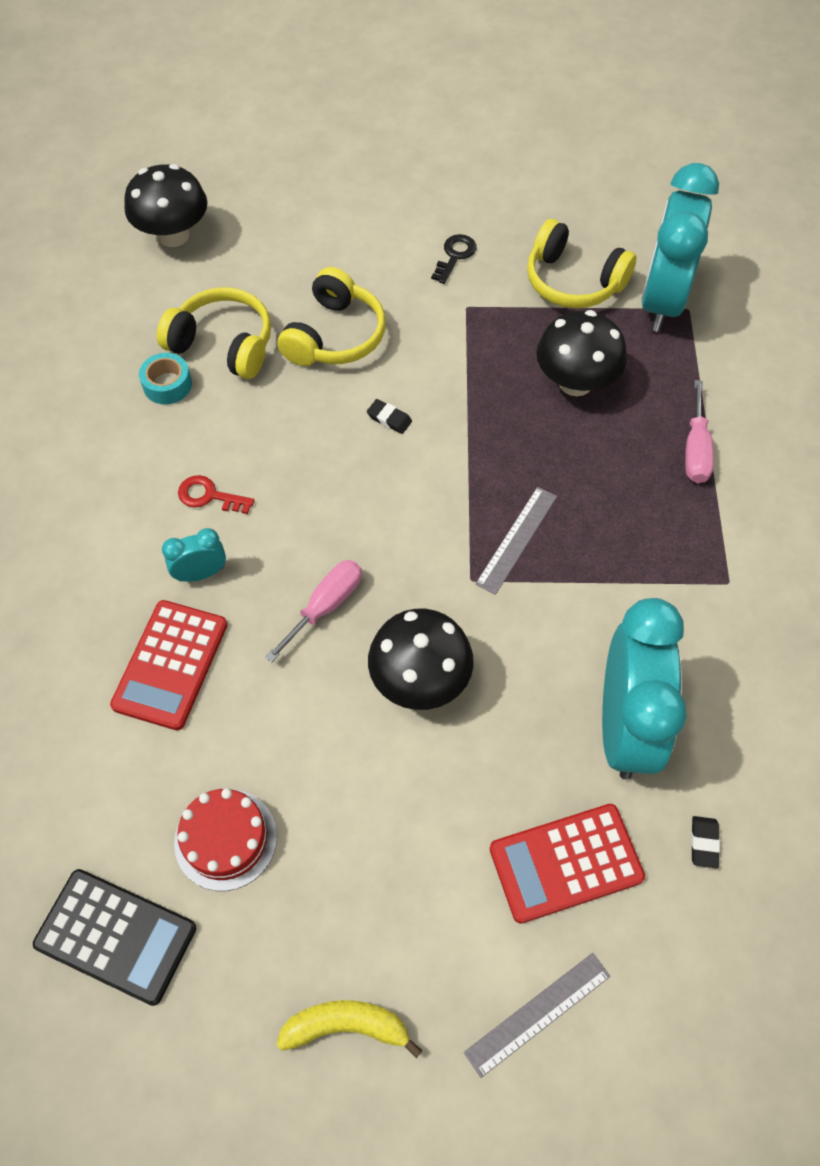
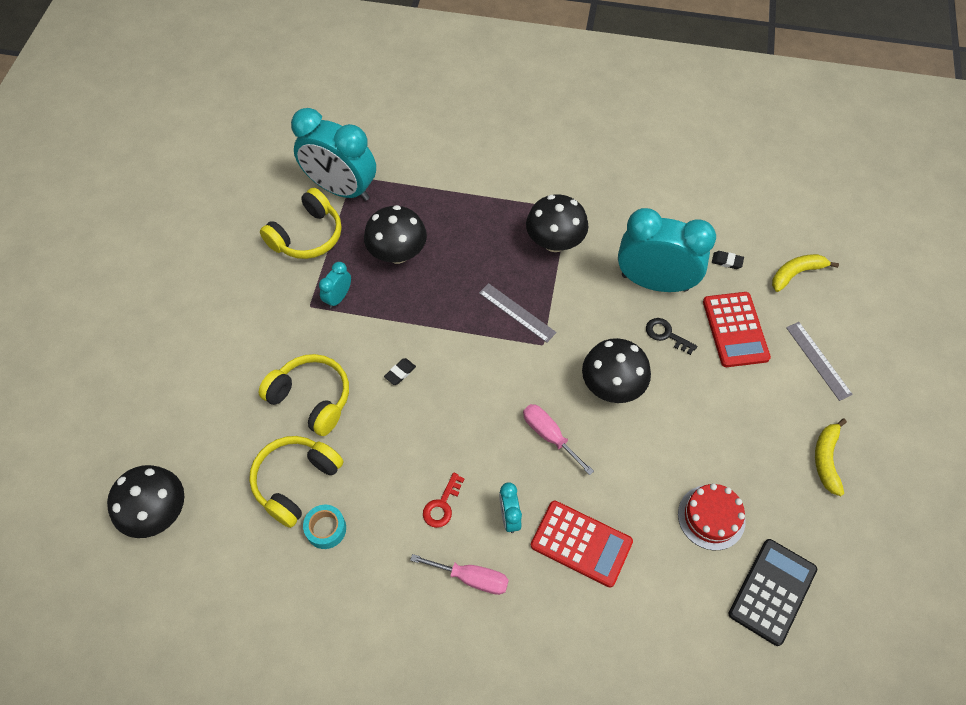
camera: 80 degrees left, 0 degrees up
black key [431,234,476,284] -> black key moved to [646,318,697,355]
pink screwdriver [685,380,714,483] -> pink screwdriver moved to [410,554,509,595]
none -> turquoise clock [319,262,351,309]
none -> black mushroom [526,194,588,252]
none -> yellow banana [772,254,839,292]

